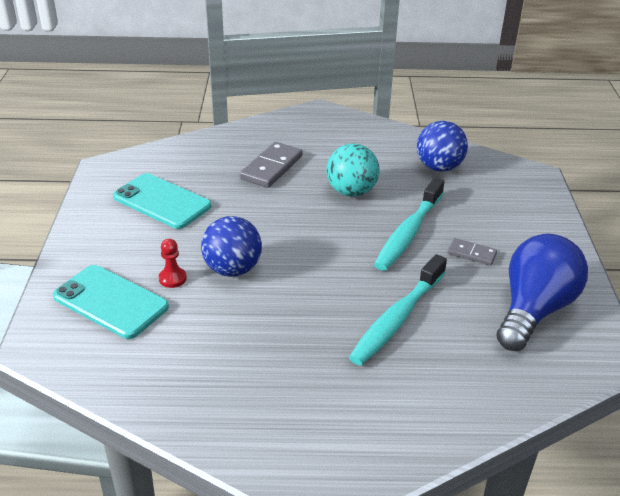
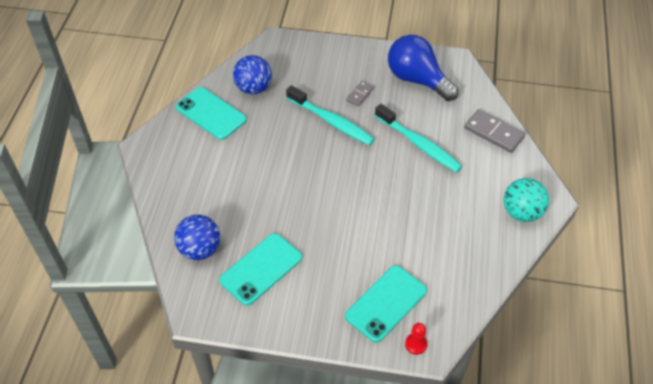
camera: 80 degrees left, 15 degrees up
red pawn [159,239,187,288] -> red pawn moved to [405,323,428,355]
blue ball [201,216,262,277] -> blue ball moved to [174,215,220,260]
grey domino [240,142,302,188] -> grey domino moved to [464,109,525,153]
turquoise ball [326,143,380,197] -> turquoise ball moved to [504,178,549,222]
none -> turquoise phone [176,87,247,140]

